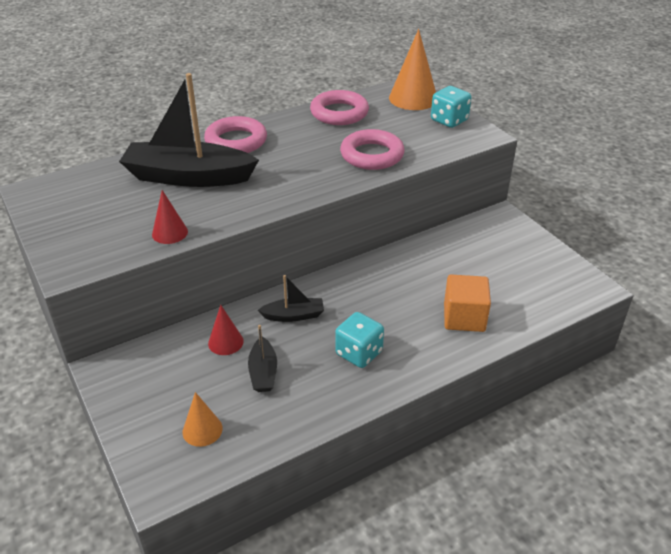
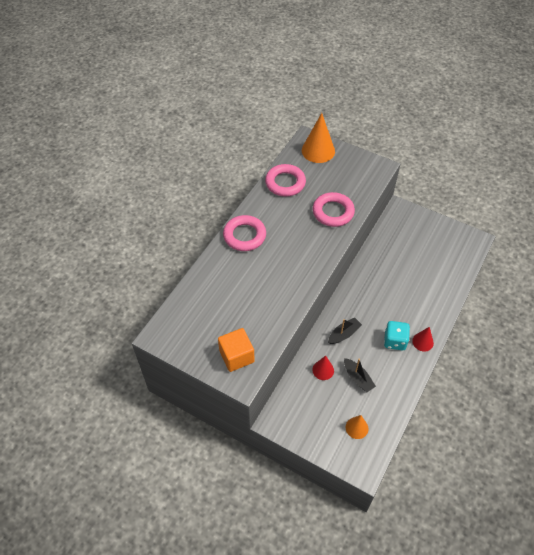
camera: 30 degrees left, 15 degrees up
black boat [119,73,259,187] -> none
red cone [152,190,188,244] -> red cone moved to [412,327,434,352]
turquoise dice [431,86,472,128] -> none
orange cube [444,275,491,332] -> orange cube moved to [218,328,255,372]

